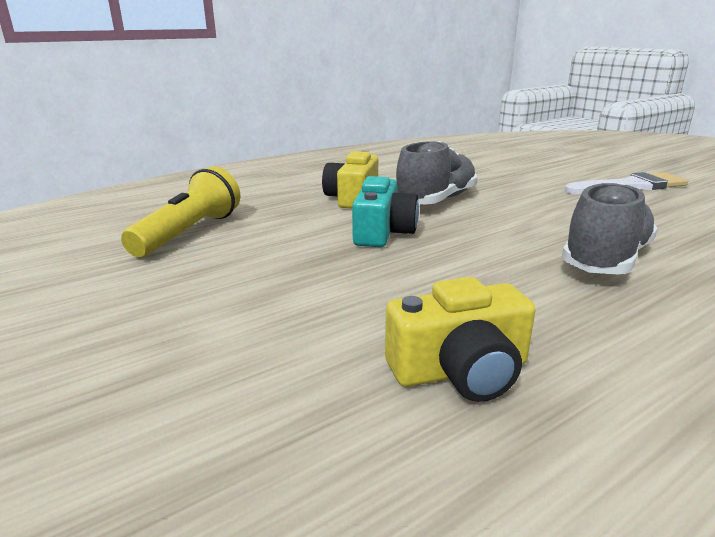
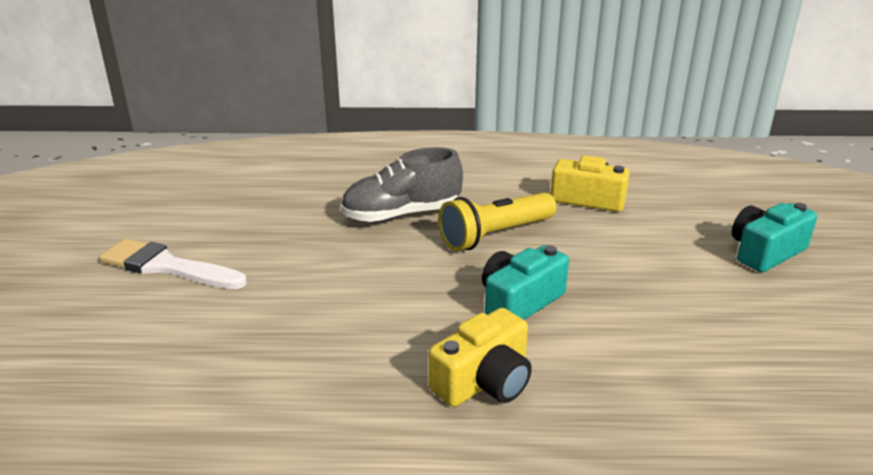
camera: 145 degrees left, 5 degrees up
yellow flashlight [121,166,240,257] -> yellow flashlight moved to [438,192,557,251]
grey shoe [396,141,477,205] -> none
none -> turquoise camera [732,203,817,272]

